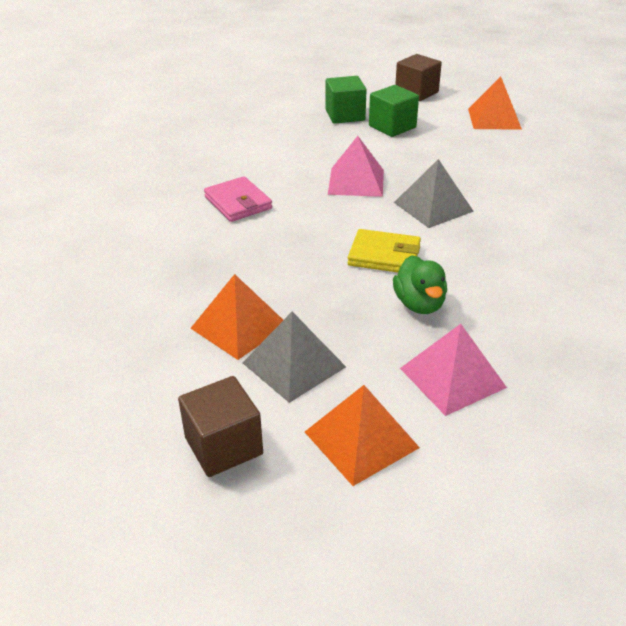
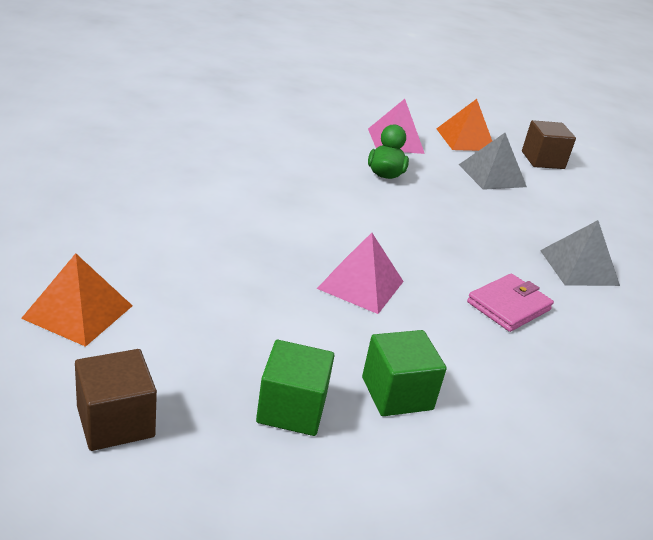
camera: 165 degrees left, 5 degrees down
orange pyramid [191,274,283,360] -> none
pink wallet [204,176,272,222] -> pink wallet turned 60 degrees clockwise [467,274,554,332]
yellow wallet [347,229,421,272] -> none
green cube [369,85,419,137] -> green cube moved to [362,330,447,416]
grey pyramid [394,159,474,228] -> grey pyramid moved to [540,220,620,286]

